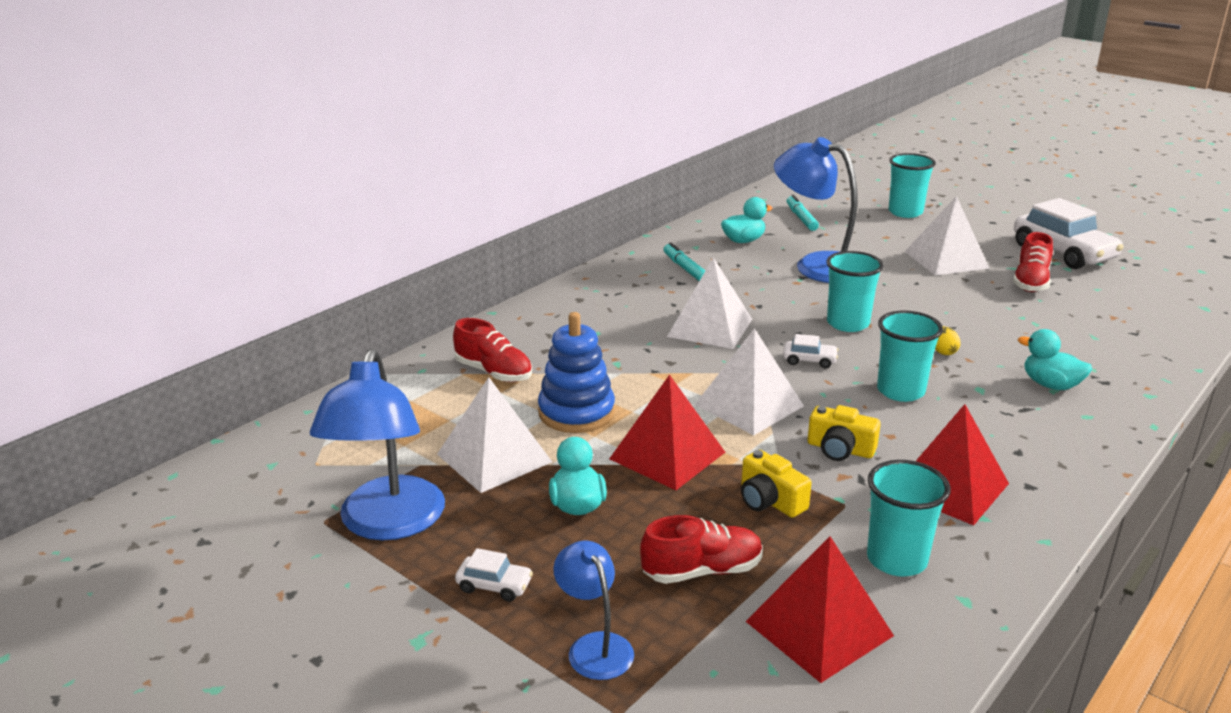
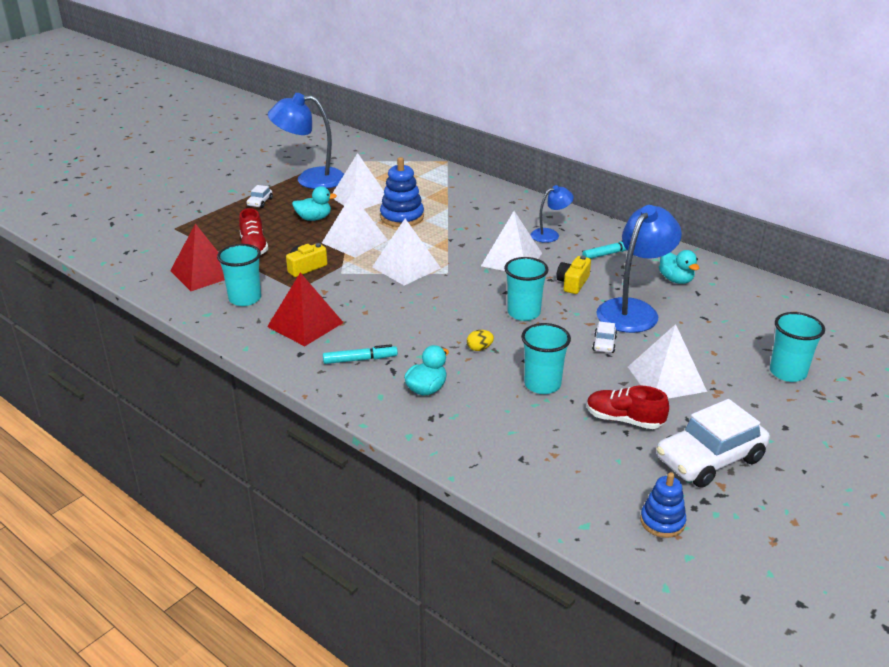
camera: 90 degrees right, 5 degrees up
red shoe [453,318,532,382] -> none
blue lamp [553,541,634,680] -> blue lamp moved to [531,185,574,243]
red pyramid [609,374,725,490] -> white pyramid [322,194,387,258]
white car [783,334,839,368] -> white car moved to [592,321,617,353]
turquoise marker [787,195,819,231] -> turquoise marker moved to [323,344,398,364]
yellow camera [807,405,881,461] -> yellow camera moved to [556,255,591,294]
turquoise cup [877,310,943,402] -> turquoise cup moved to [521,323,571,394]
none -> blue stacking toy [640,472,686,538]

